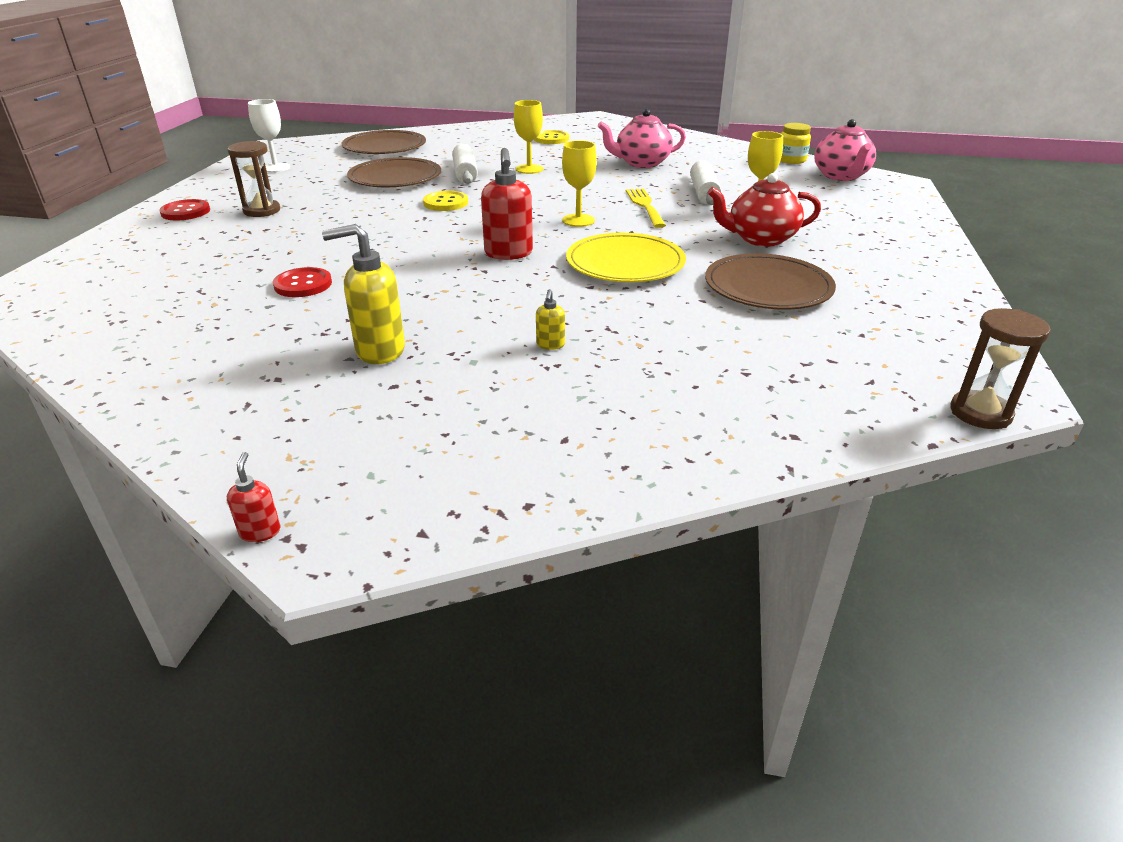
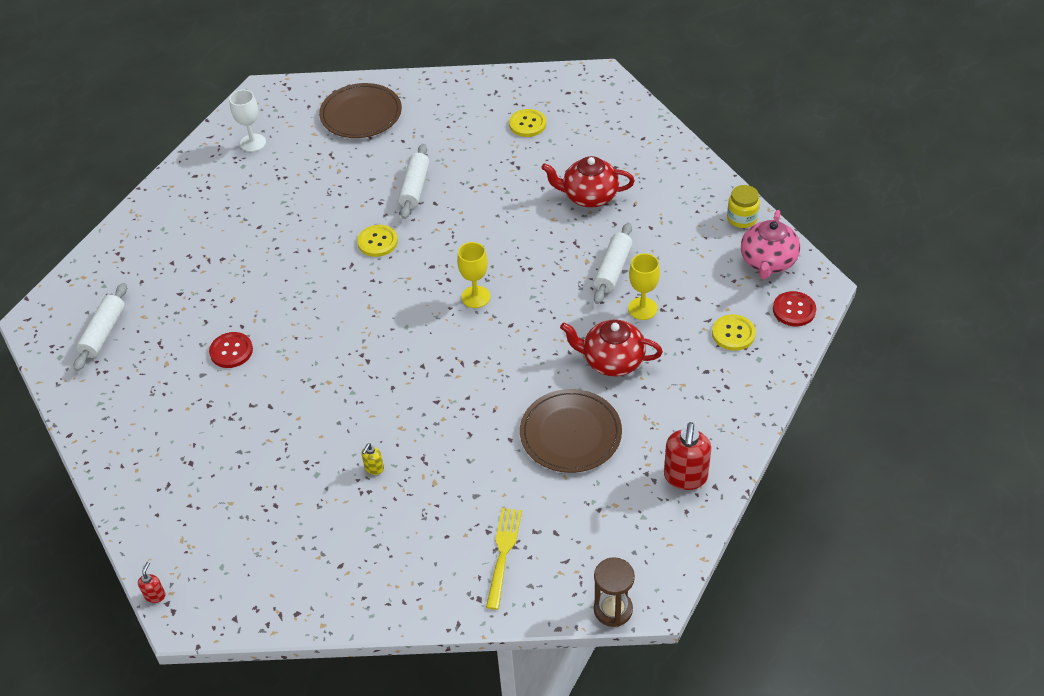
camera: 20 degrees right, 15 degrees up
red button [159,199,210,220] -> red button moved to [773,291,816,326]
brown hourglass [227,141,280,217] -> none
yellow soap dispenser [322,224,405,364] -> none
brown plate [347,157,441,187] -> none
red soap dispenser [481,148,533,260] -> red soap dispenser moved to [664,422,711,490]
yellow goblet [514,100,543,174] -> none
yellow plate [566,233,686,282] -> none
pink teapot [598,109,686,168] -> red teapot [541,156,635,208]
yellow fork [626,188,666,228] -> yellow fork moved to [486,508,522,610]
none -> white rolling pin [74,283,127,371]
none -> yellow button [712,315,756,351]

